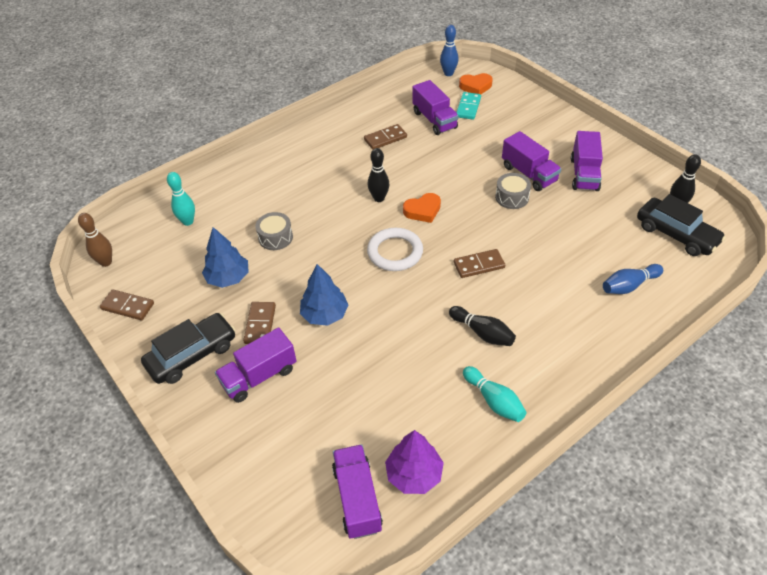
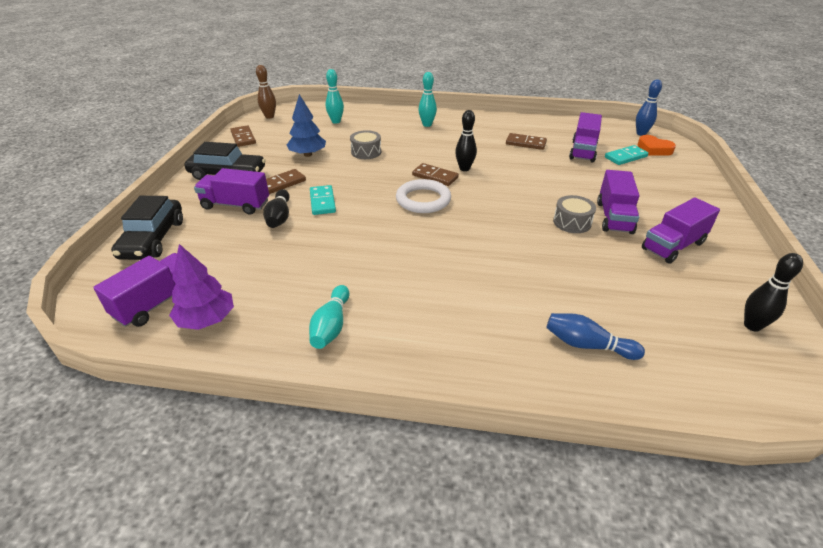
camera: 45 degrees right, 10 degrees down
blue tree [300,264,348,326] -> turquoise domino [310,185,336,215]
orange heart [403,193,441,223] -> none
black bowling pin [449,306,516,346] -> black bowling pin moved to [263,189,289,228]
brown domino [454,249,505,278] -> brown domino moved to [412,163,459,186]
black car [637,194,726,256] -> black car moved to [111,196,183,260]
none -> turquoise bowling pin [419,72,437,127]

